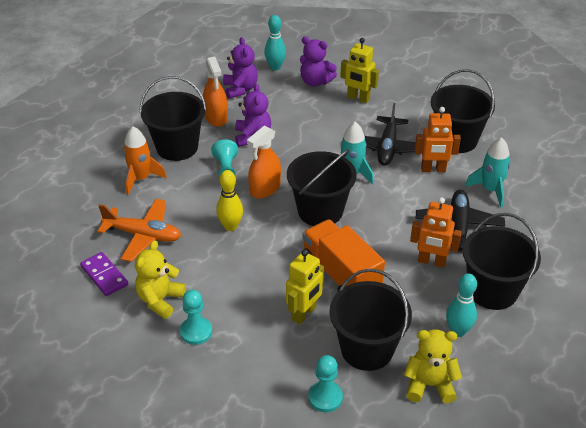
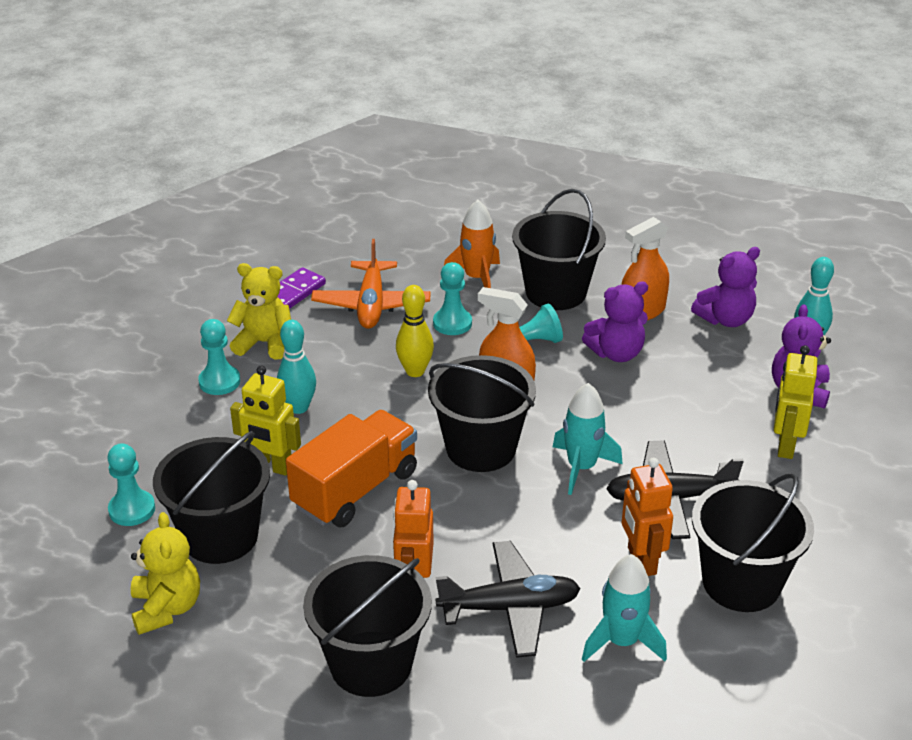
camera: 75 degrees right, 5 degrees down
turquoise bowling pin [446,273,477,337] -> turquoise bowling pin moved to [277,320,316,414]
none -> turquoise pawn [433,262,472,335]

